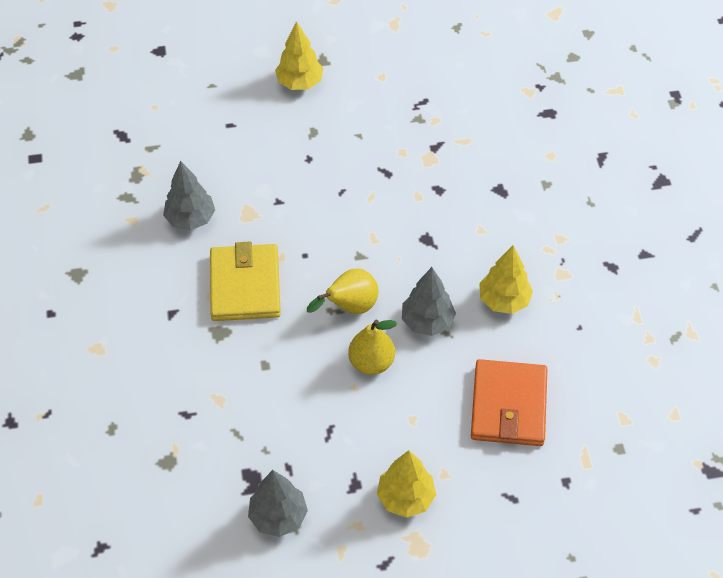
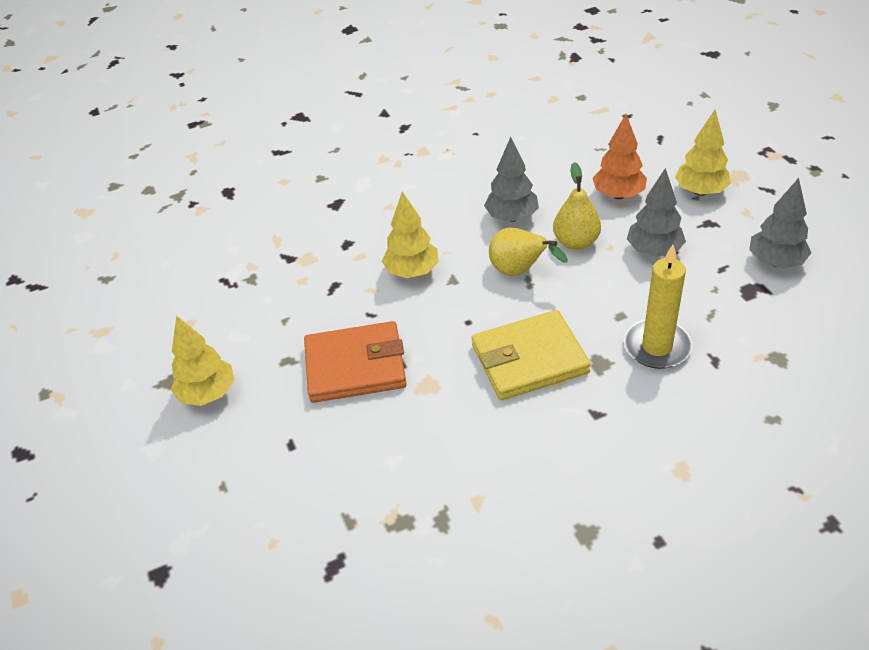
camera: 100 degrees left, 10 degrees down
grey tree [163,161,215,230] -> grey tree moved to [627,168,686,257]
orange wallet [471,359,547,446] -> orange wallet moved to [304,321,406,403]
yellow tree [479,245,533,314] -> yellow tree moved to [382,191,439,278]
none -> orange tree [592,114,647,199]
none -> yellow candle [624,245,692,369]

